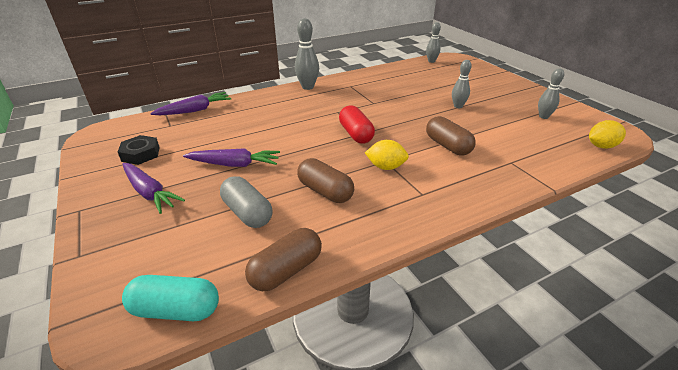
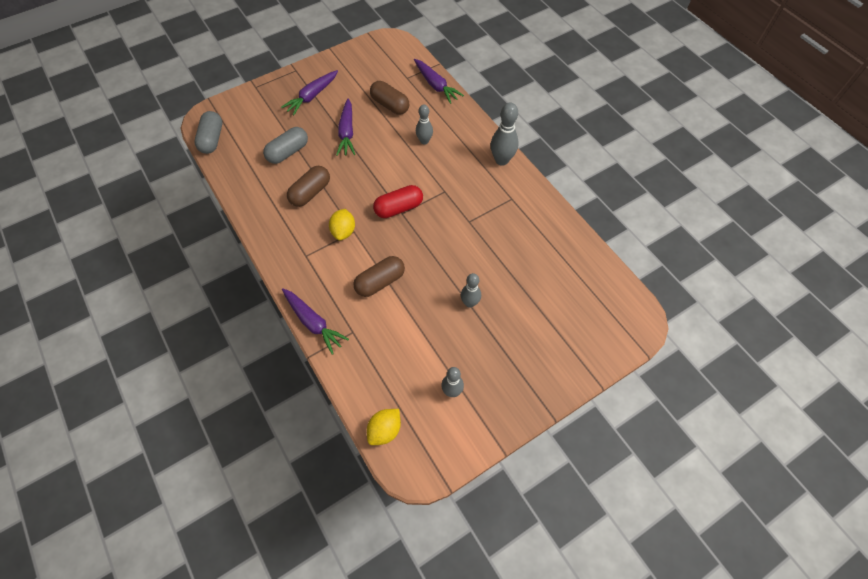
camera: 85 degrees right, 25 degrees up
black nut [118,135,160,165] -> none
turquoise capsule [122,275,219,321] -> grey capsule [194,111,222,154]
brown capsule [245,228,322,291] -> brown capsule moved to [370,81,409,115]
grey bowling pin [426,22,441,63] -> grey bowling pin moved to [416,104,433,145]
yellow lemon [589,120,626,149] -> yellow lemon turned 60 degrees clockwise [367,409,401,445]
none -> purple carrot [282,288,349,355]

